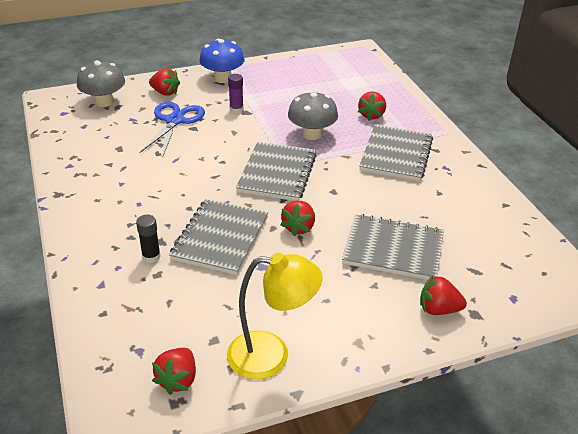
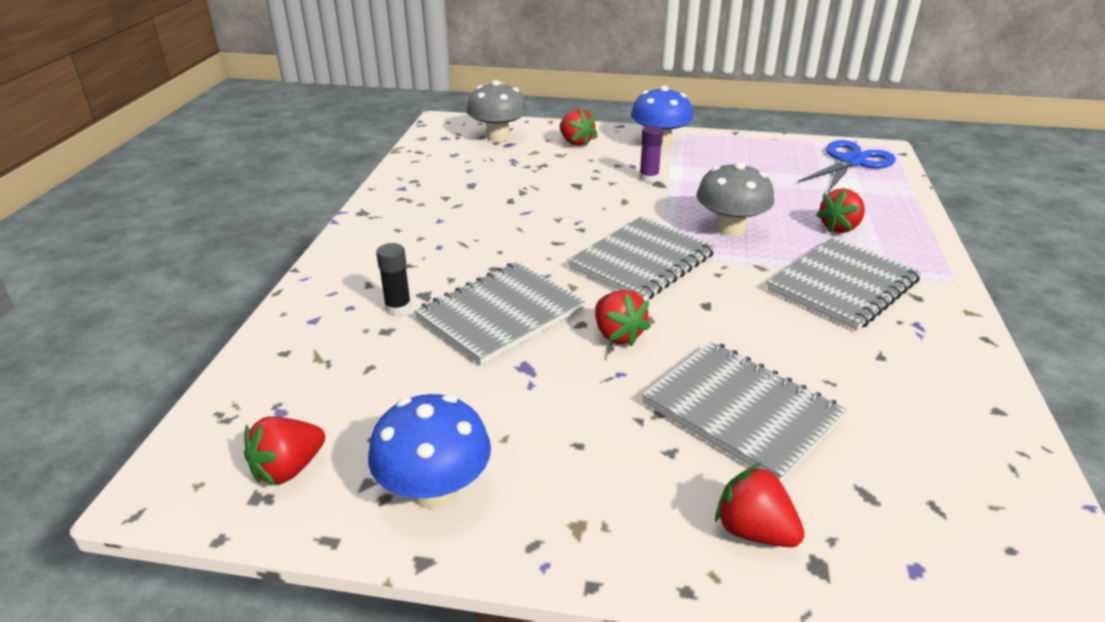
camera: 30 degrees right, 5 degrees down
blue scissors [140,102,205,156] -> blue scissors moved to [798,140,896,193]
yellow lamp [227,253,323,380] -> blue mushroom [368,394,491,509]
red strawberry [280,201,315,236] -> red strawberry turned 75 degrees counterclockwise [595,290,651,346]

